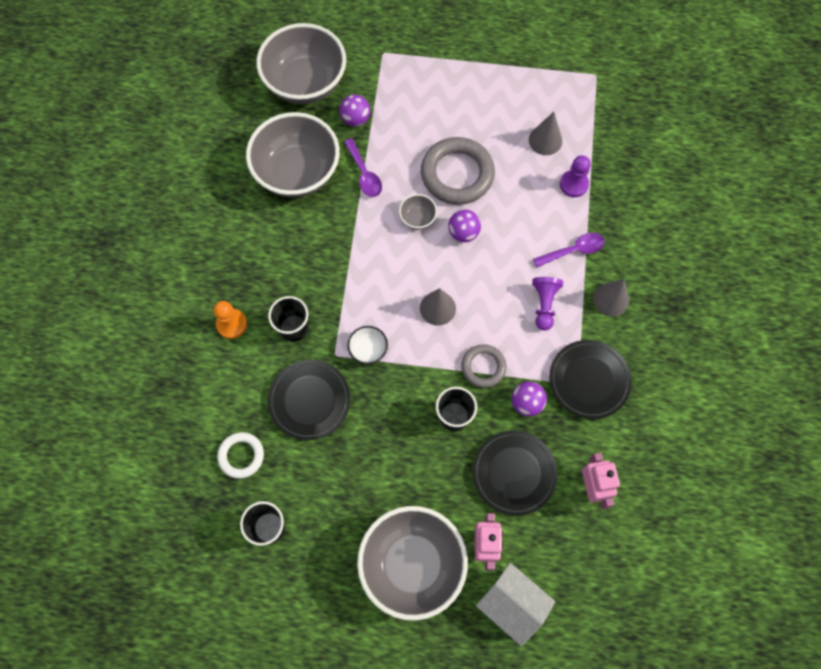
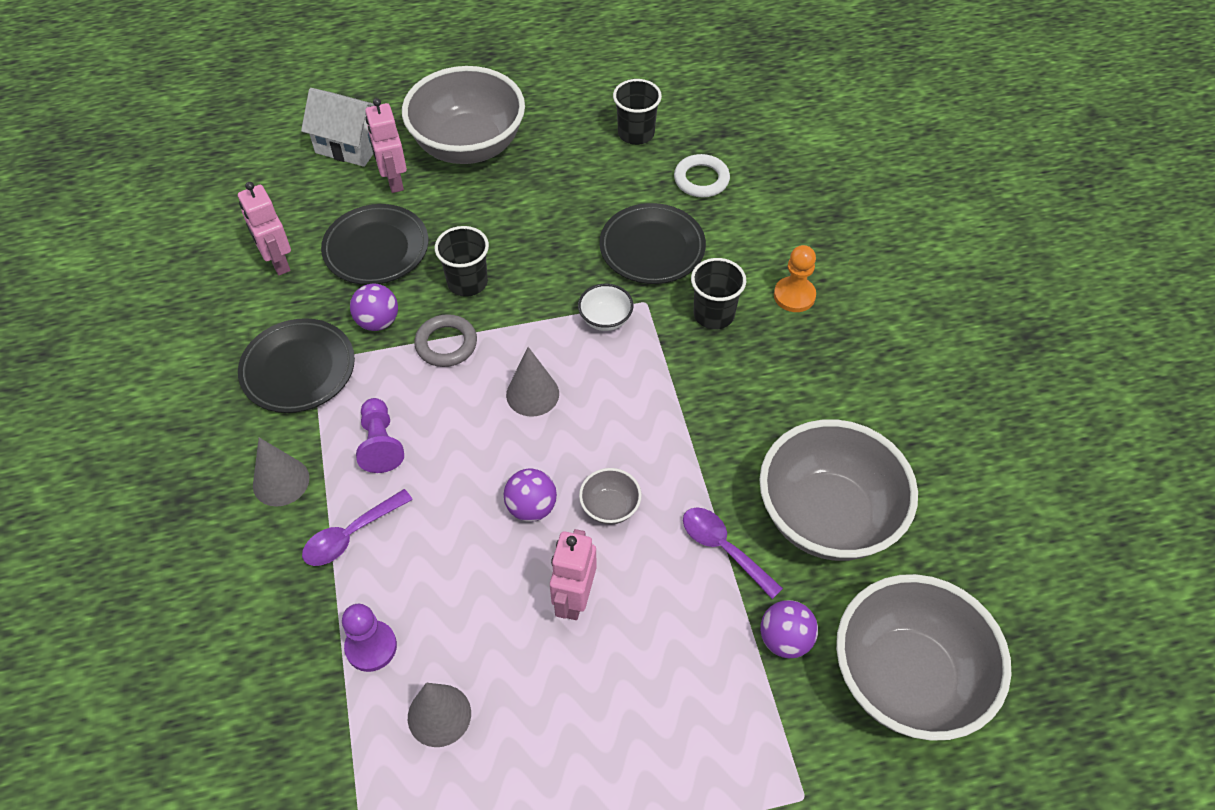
camera: 160 degrees right, 15 degrees down
grey ring [421,137,495,205] -> pink robot [550,529,597,620]

